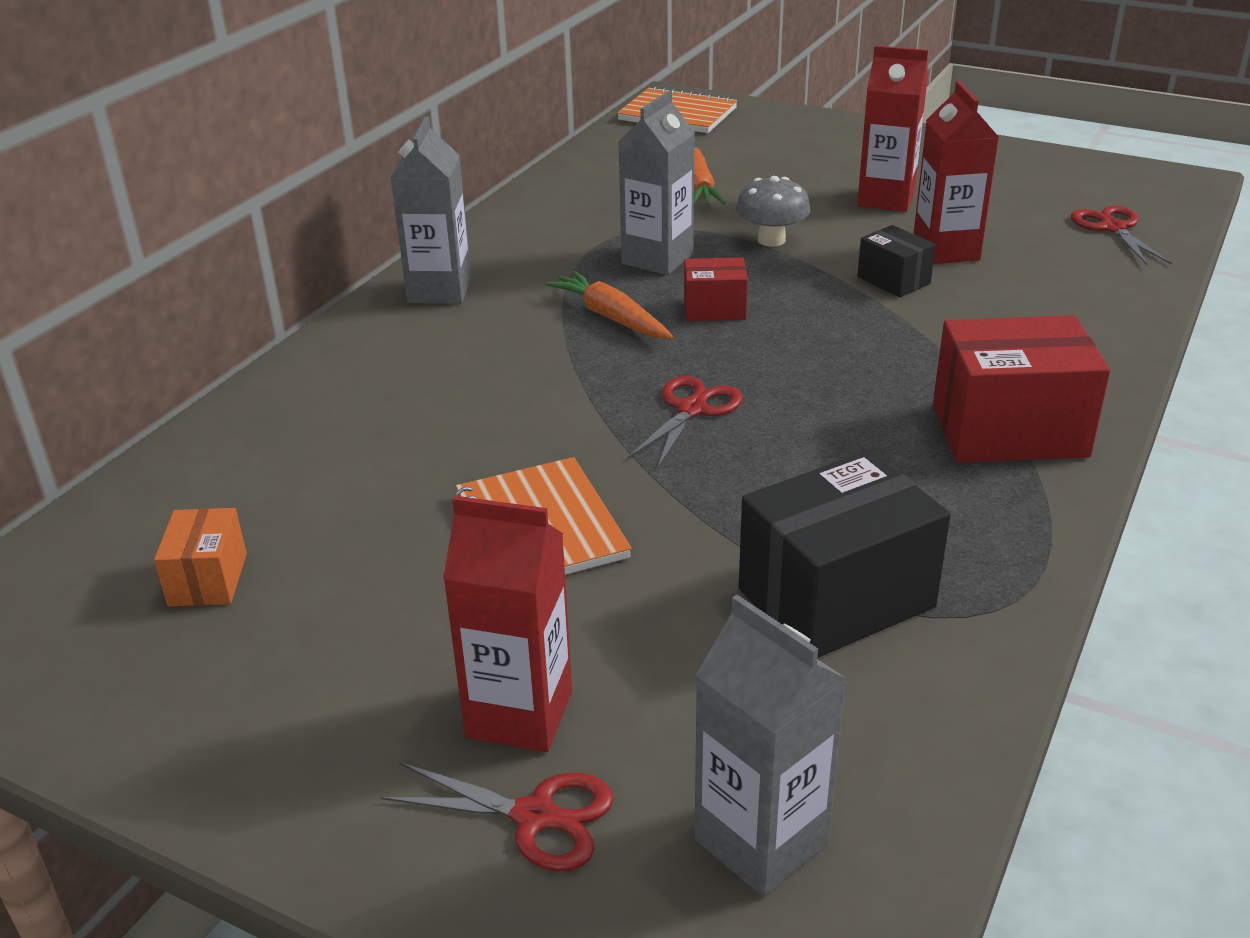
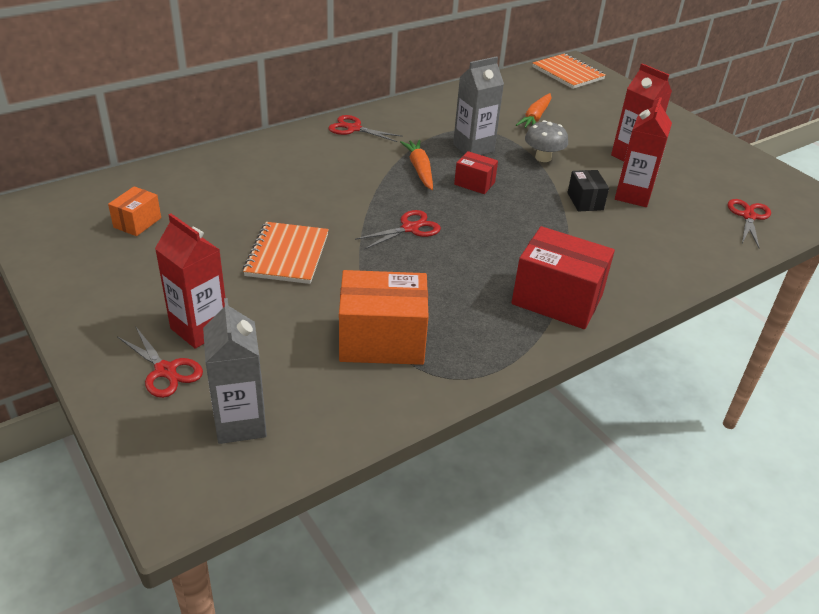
camera: 25 degrees right, 5 degrees up
grey carton [391,117,471,304] -> red scissors [329,115,403,142]
black box [739,450,951,658] -> orange box [339,270,429,365]

